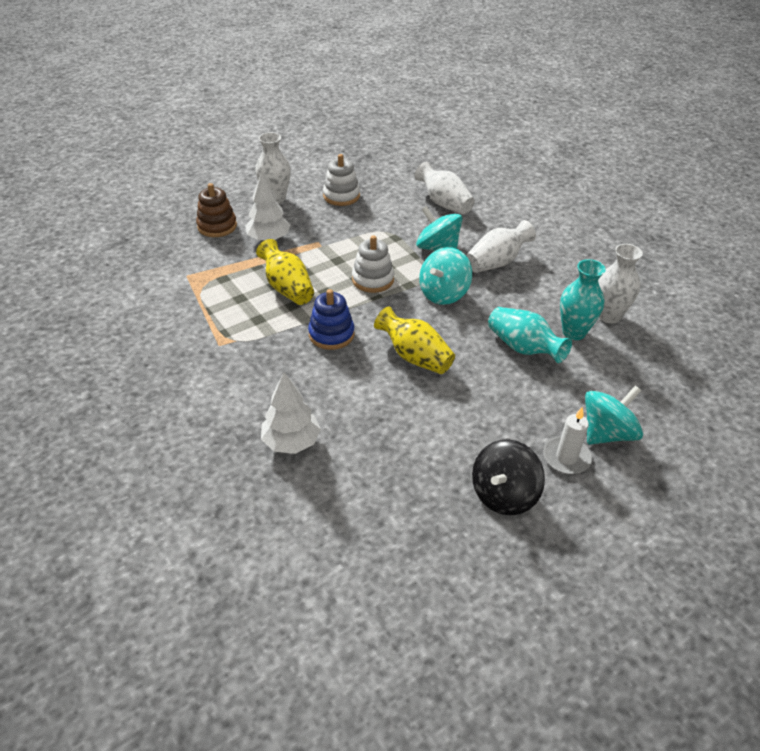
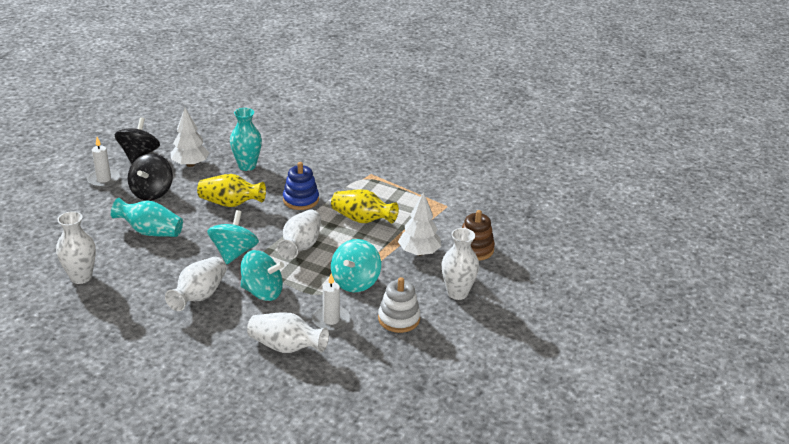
camera: 150 degrees right, 10 degrees down
white tree [261,372,321,454] -> white tree moved to [171,108,209,167]
white stacking toy [352,235,394,293] -> white vase [277,209,321,260]
turquoise vase [560,259,606,340] -> turquoise vase moved to [230,108,262,171]
turquoise spinning top [585,386,643,445] -> turquoise spinning top moved to [331,239,381,292]
none -> black spinning top [128,153,173,201]
none -> white candle [312,273,350,331]

